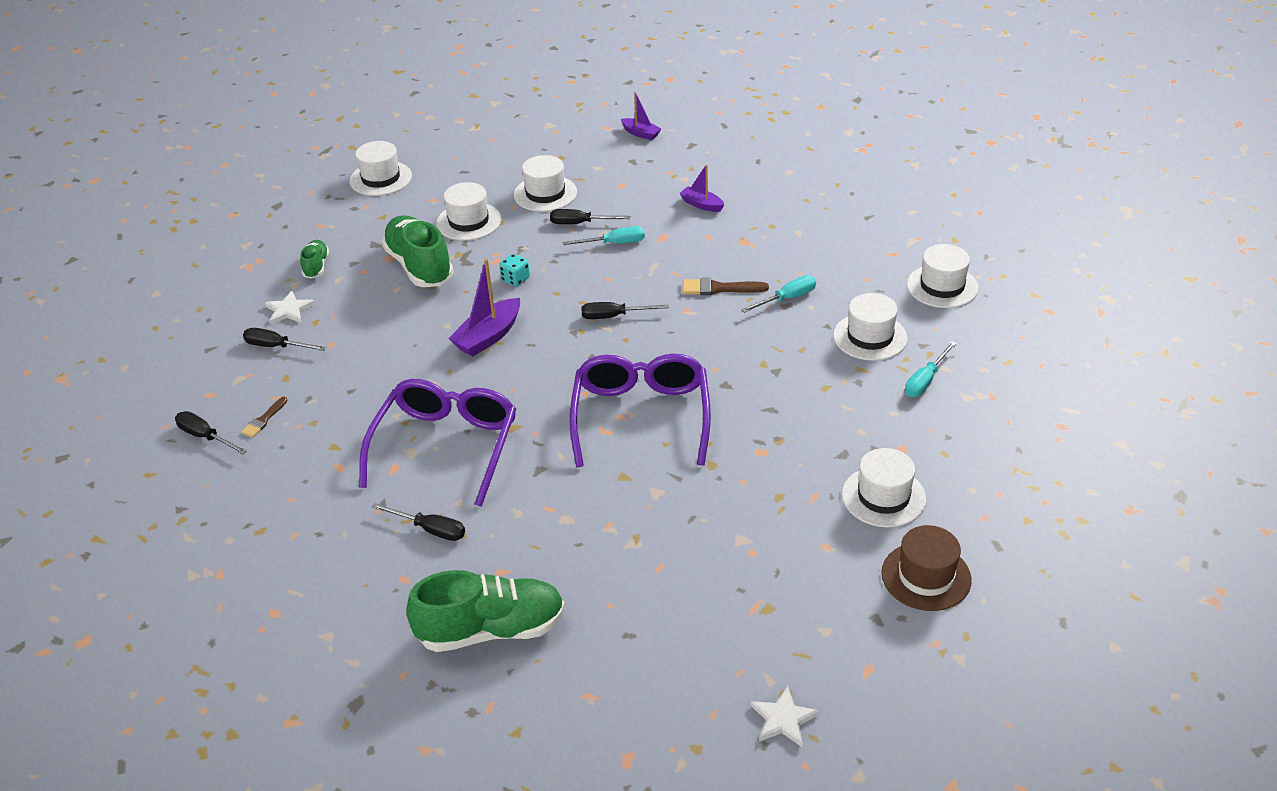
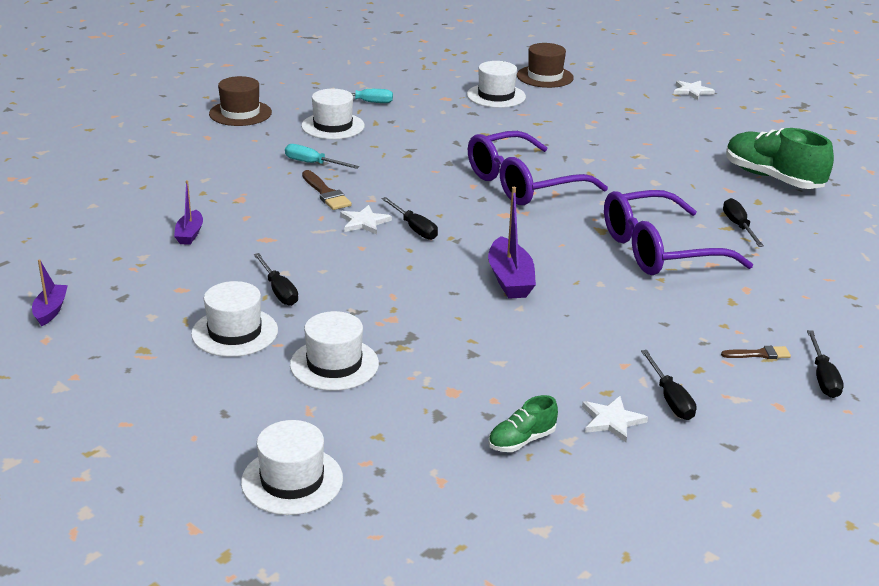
camera: 125 degrees left, 10 degrees down
green shoe [381,215,454,287] -> none
purple boat [448,259,520,357] -> purple boat turned 75 degrees clockwise [488,187,536,299]
turquoise dice [499,254,530,286] -> none
turquoise screwdriver [563,226,645,245] -> none
white hat [907,244,979,308] -> brown hat [209,76,272,126]
none -> white star [340,205,392,235]

